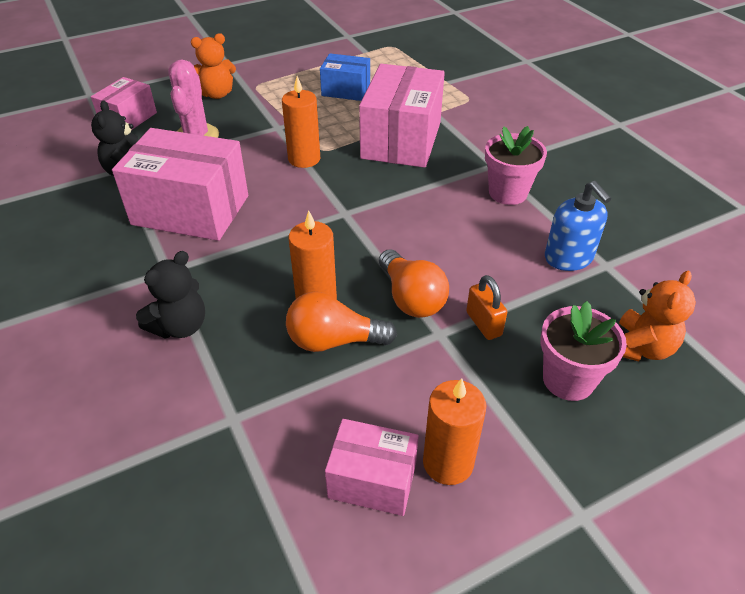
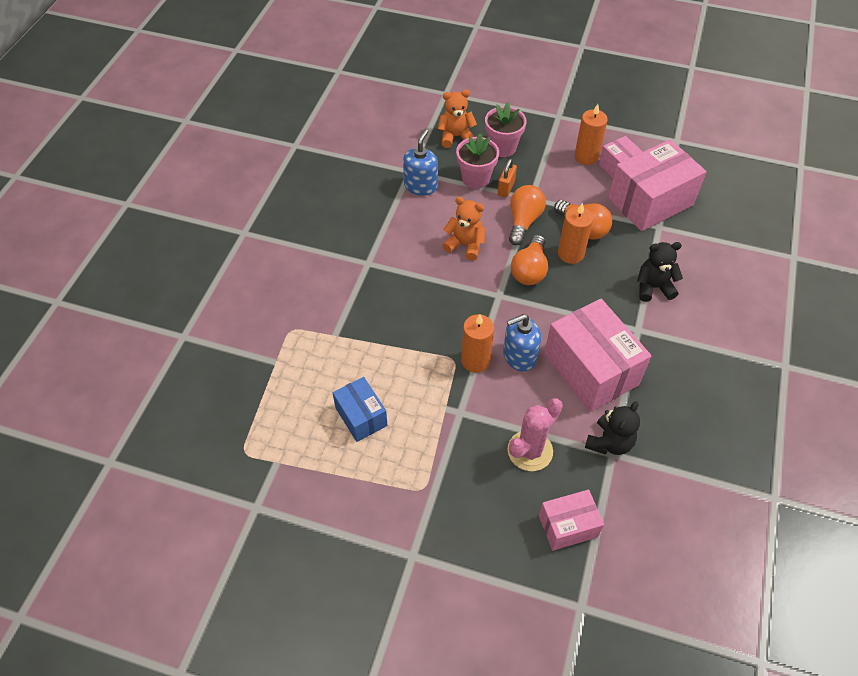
camera: 135 degrees left, 10 degrees up
orange teddy bear [191,33,236,99] -> orange teddy bear moved to [442,197,485,261]
pink box [359,64,445,168] -> pink box moved to [608,139,707,231]
pink flower pot [485,126,547,205] -> pink flower pot moved to [456,133,499,189]
none -> blue soap dispenser [503,314,541,372]
none -> orange light bulb [511,235,548,285]

